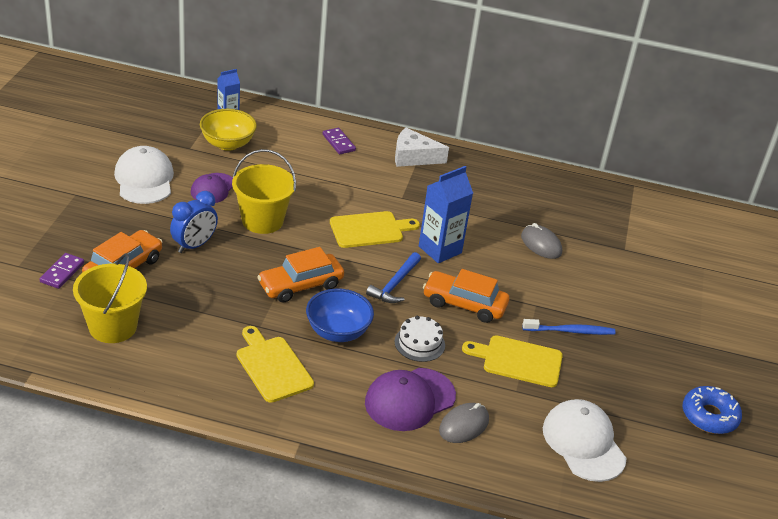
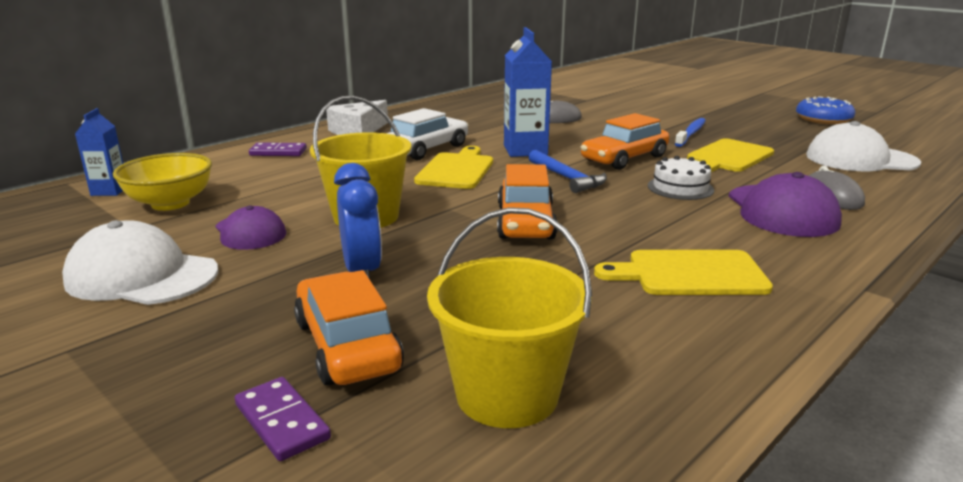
camera: 55 degrees left, 15 degrees down
blue bowl [306,288,374,342] -> none
none -> white car [386,108,469,160]

